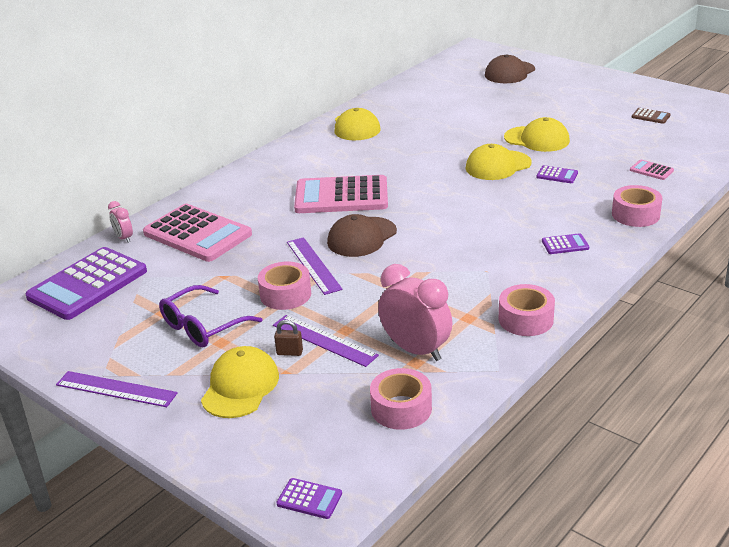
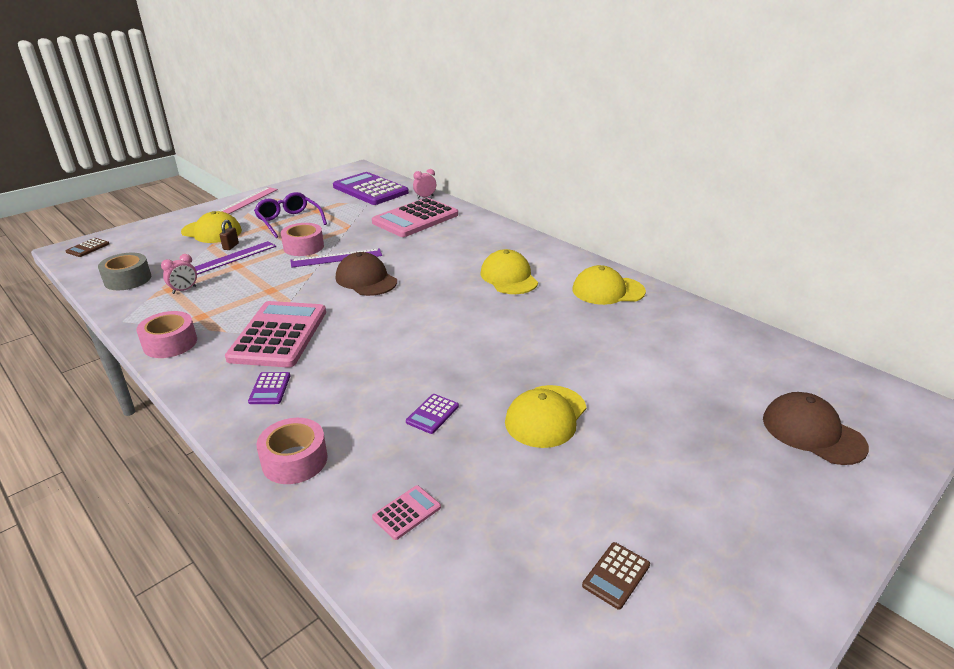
camera: 95 degrees right, 0 degrees up
purple ruler [56,371,178,407] -> pink ruler [219,187,278,214]
purple calculator [276,478,342,519] -> brown calculator [66,238,109,257]
pink calculator [294,175,388,213] -> pink calculator moved to [225,301,326,368]
pink tape [370,368,432,430] -> grey tape [98,253,151,290]
pink clock [378,264,453,361] -> pink clock [161,254,197,294], size x0.51
yellow cap [465,144,532,180] -> yellow cap moved to [480,249,538,294]

